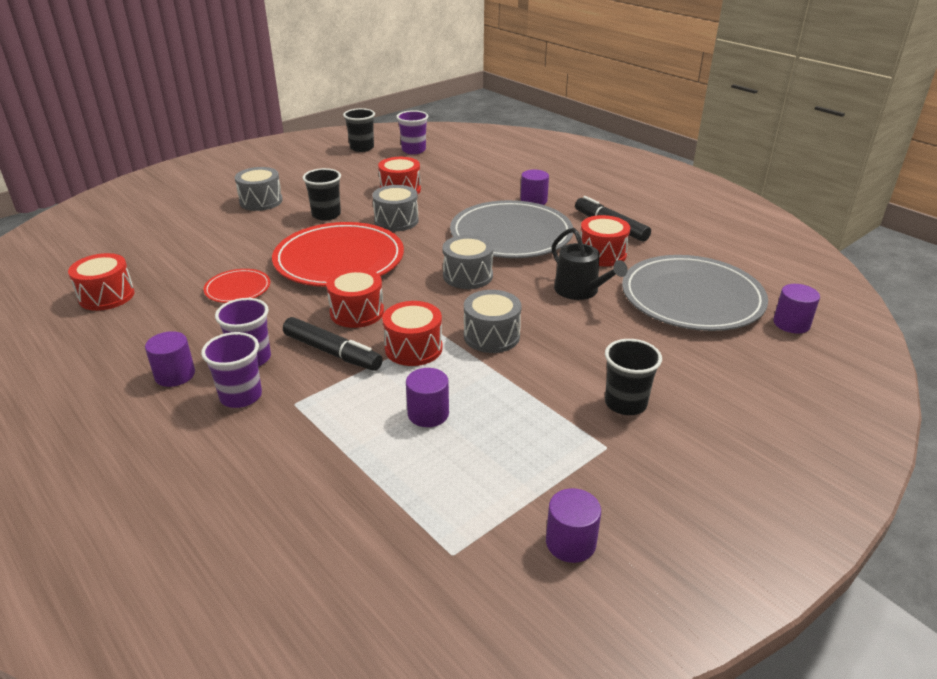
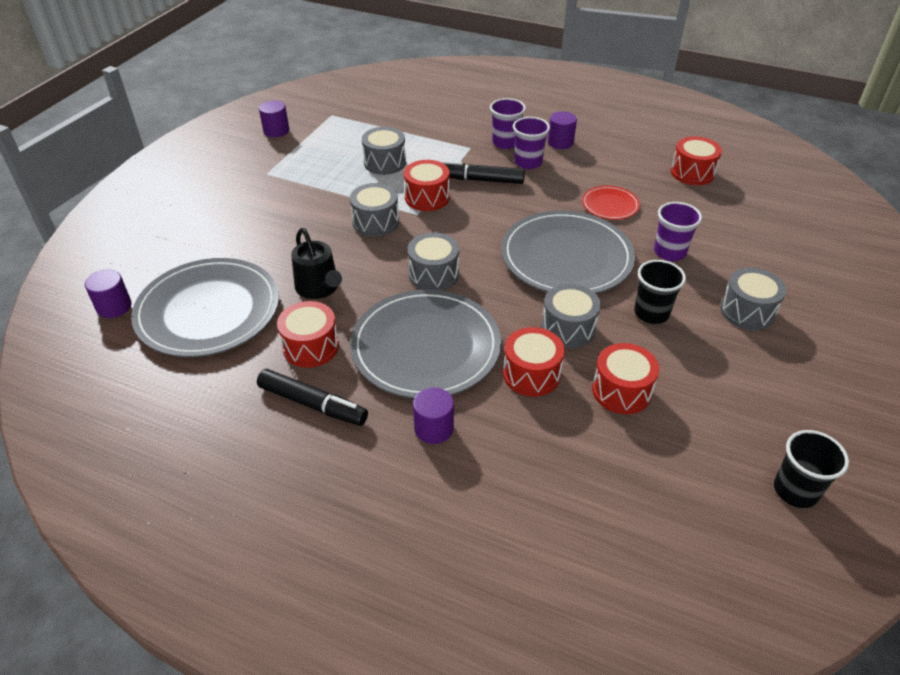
camera: 155 degrees right, 10 degrees up
red plate [272,222,404,287] -> grey plate [501,211,635,294]
red drum [326,268,384,328] -> red drum moved to [503,327,565,396]
purple cup [396,110,428,154] -> purple cup moved to [654,202,702,261]
purple cylinder [406,368,449,427] -> grey drum [362,127,406,175]
black watering can [552,228,628,300] -> black watering can turned 150 degrees counterclockwise [291,228,342,299]
black cup [605,339,662,415] -> none

